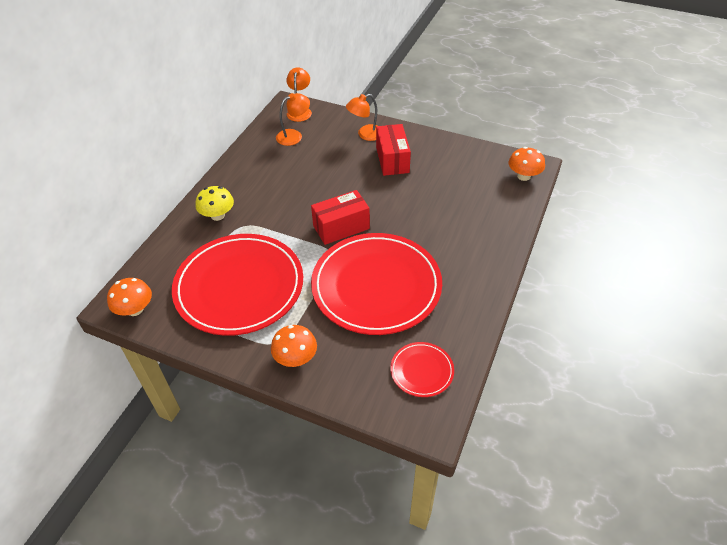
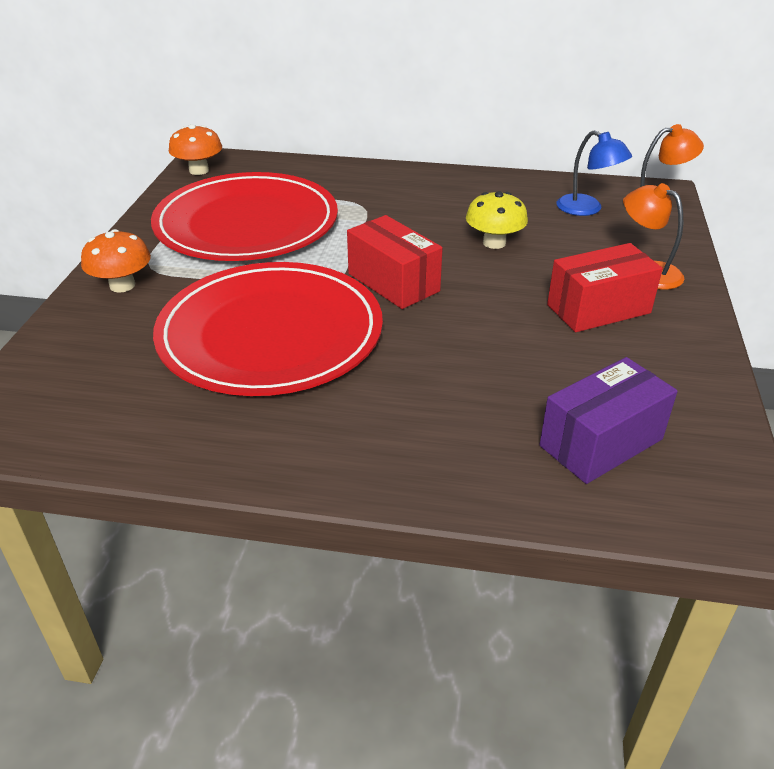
camera: 75 degrees right, 10 degrees down
yellow mushroom [195,186,234,221] -> yellow mushroom moved to [466,192,528,249]
orange lamp [276,93,310,146] -> blue lamp [556,130,632,216]
red plate [390,342,454,397] -> none
orange mushroom [509,147,545,181] -> none
none -> purple box [539,357,678,484]

